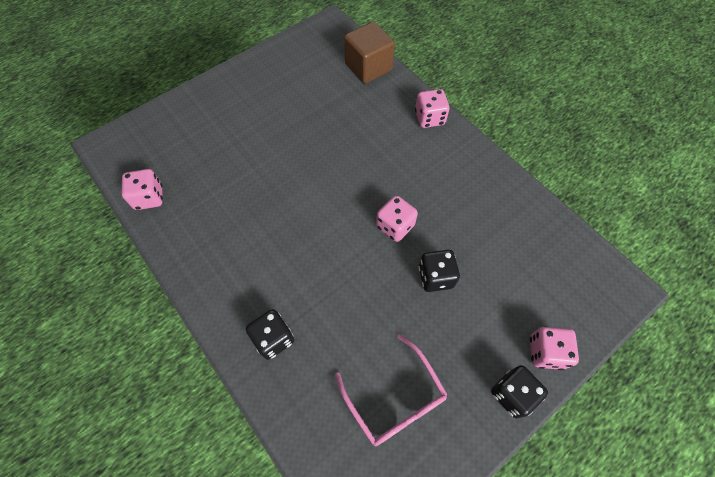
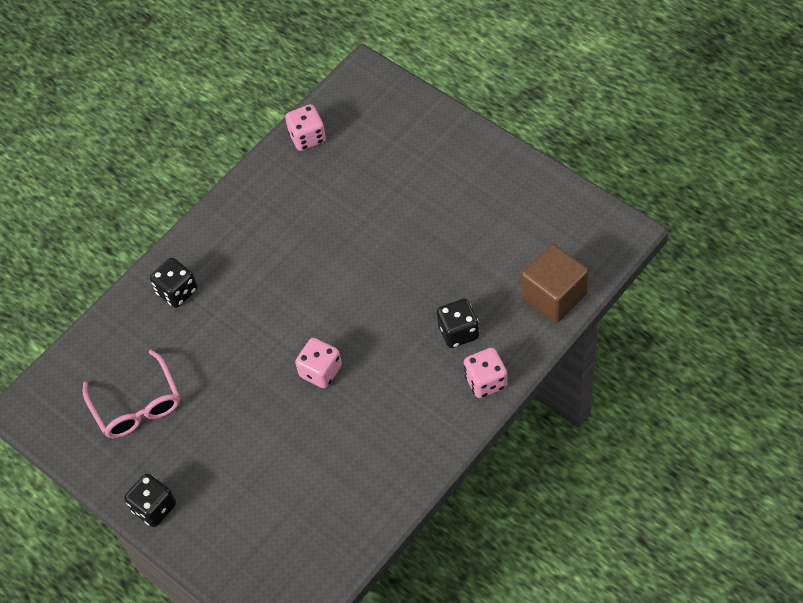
camera: 85 degrees right, 5 degrees down
pink glasses [335,334,448,446] -> pink glasses turned 75 degrees counterclockwise [83,350,180,438]
black dice [419,250,460,292] -> black dice moved to [437,299,479,348]
pink dice [530,326,579,370] -> none

